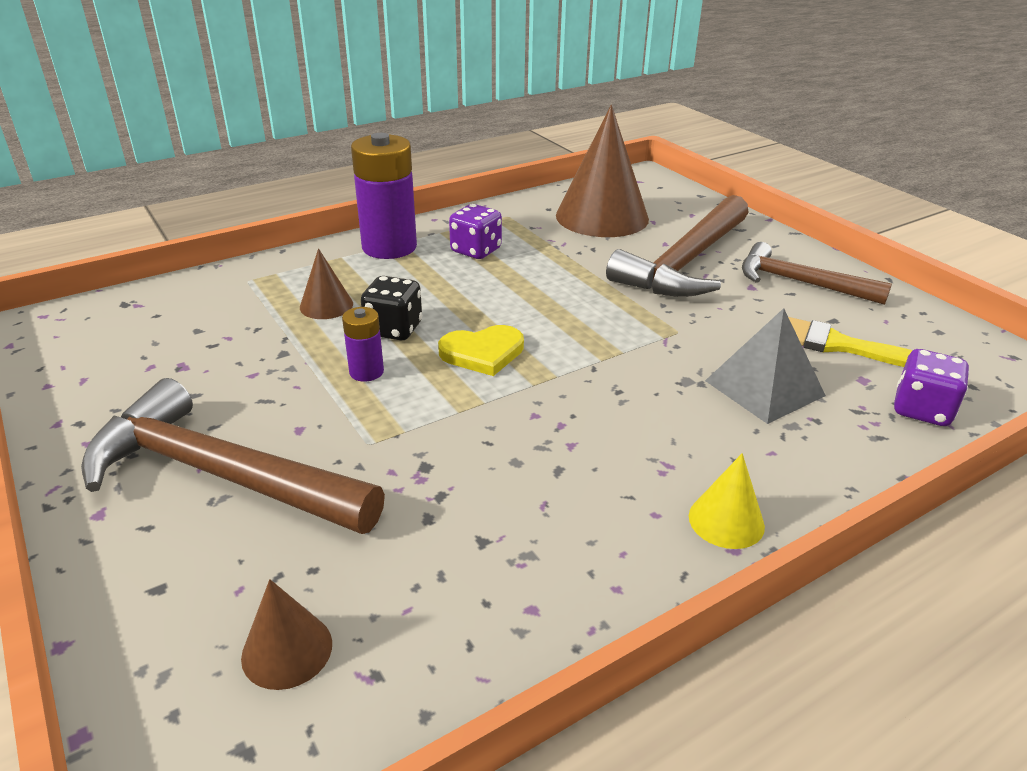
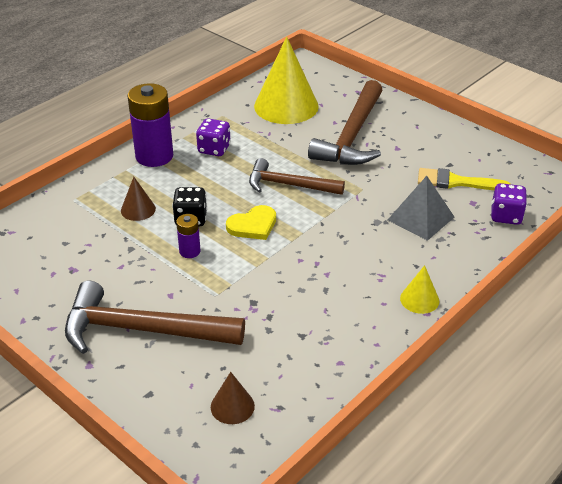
camera: 15 degrees left, 5 degrees up
brown cone [556,105,649,237] -> yellow cone [254,37,319,124]
brown hammer [742,242,892,305] -> brown hammer moved to [249,158,345,195]

